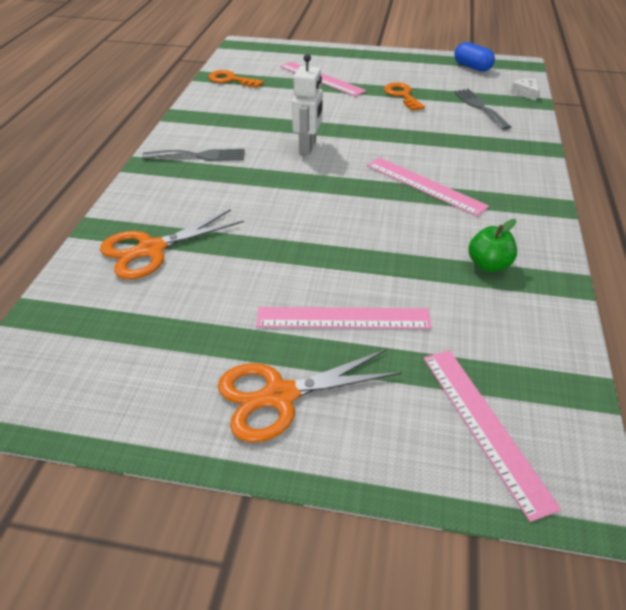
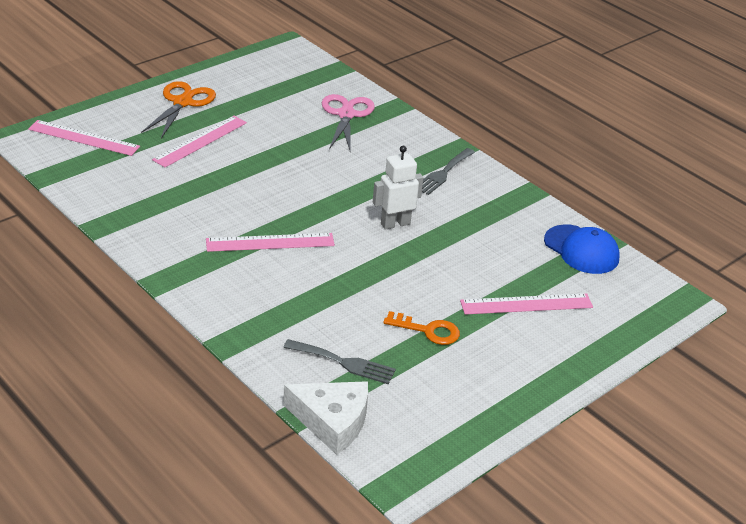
camera: 125 degrees right, 5 degrees down
orange scissors [100,209,244,279] -> pink scissors [322,94,375,153]
orange key [209,70,264,88] -> blue cap [544,225,620,274]
white robot [292,54,323,155] -> white robot turned 105 degrees clockwise [373,146,423,230]
blue capsule [454,42,495,72] -> none
green apple [468,219,517,272] -> none
white cheese [511,78,539,101] -> white cheese [283,381,368,455], size x2.08

